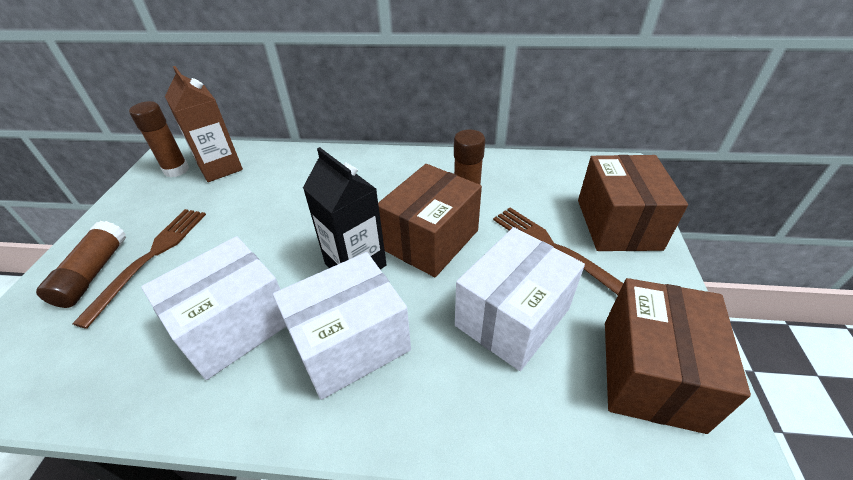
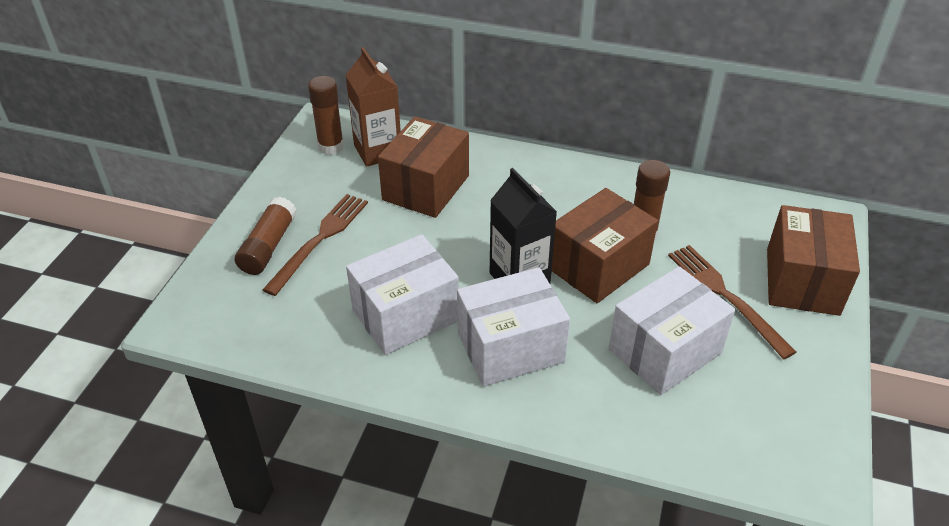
camera: 10 degrees right, 0 degrees up
brown box [605,278,751,434] -> brown box moved to [378,116,469,218]

